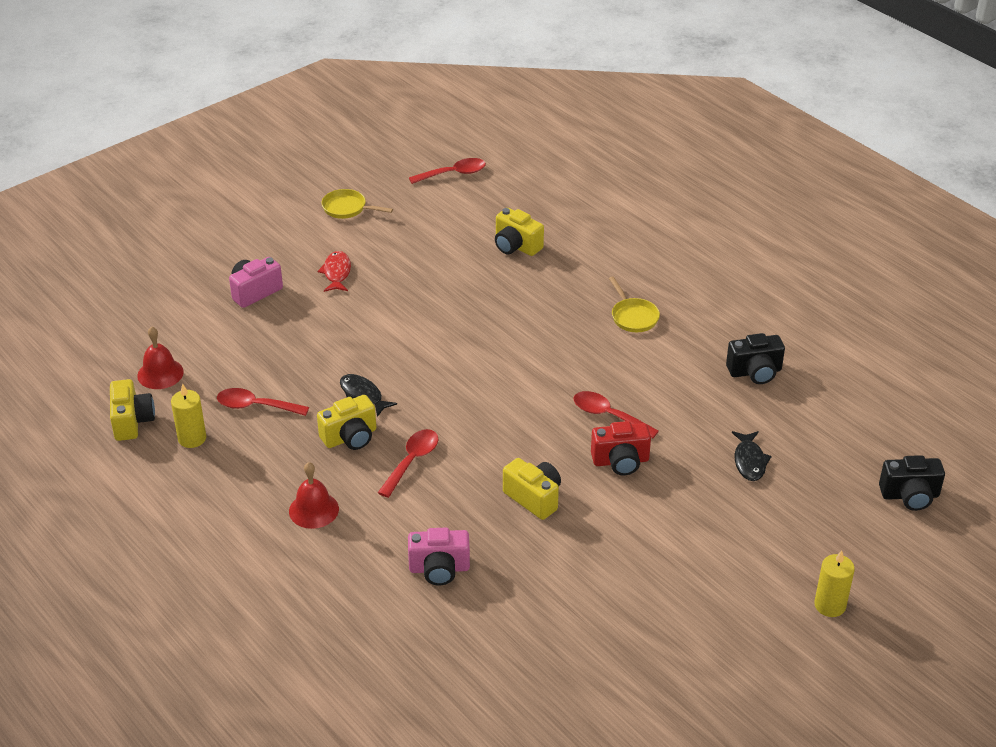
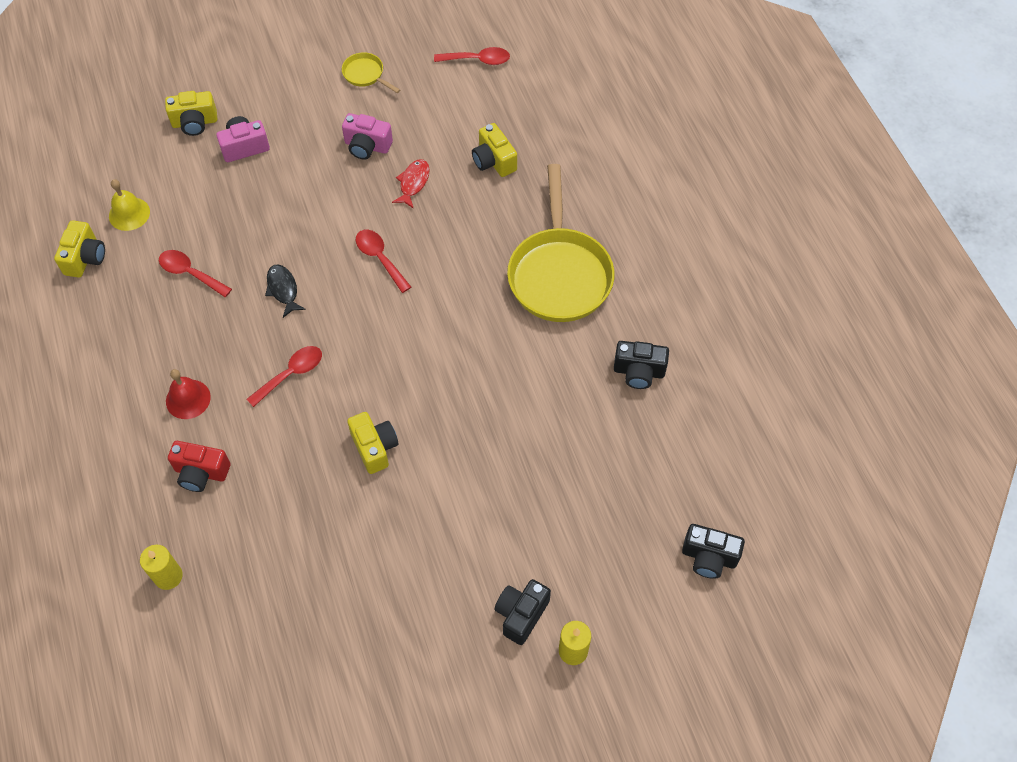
camera: 20 degrees right, 20 degrees up
red bell [137,327,184,389] -> yellow bell [109,179,150,231]
yellow candle [171,383,206,448] -> yellow candle moved to [140,545,183,590]
yellow camera [317,395,376,450] -> yellow camera moved to [165,91,217,136]
red fish [318,251,351,292] -> red fish moved to [392,159,430,209]
pink camera [408,528,470,586] -> pink camera moved to [342,113,393,160]
red spoon [574,391,659,438] -> red spoon moved to [356,230,411,293]
red camera [591,421,651,475] -> red camera moved to [168,441,230,492]
yellow pan [609,276,660,332] -> yellow pan [507,164,614,322], size x2.31
black fish [732,431,772,481] -> none
none -> black camera [494,579,551,645]

